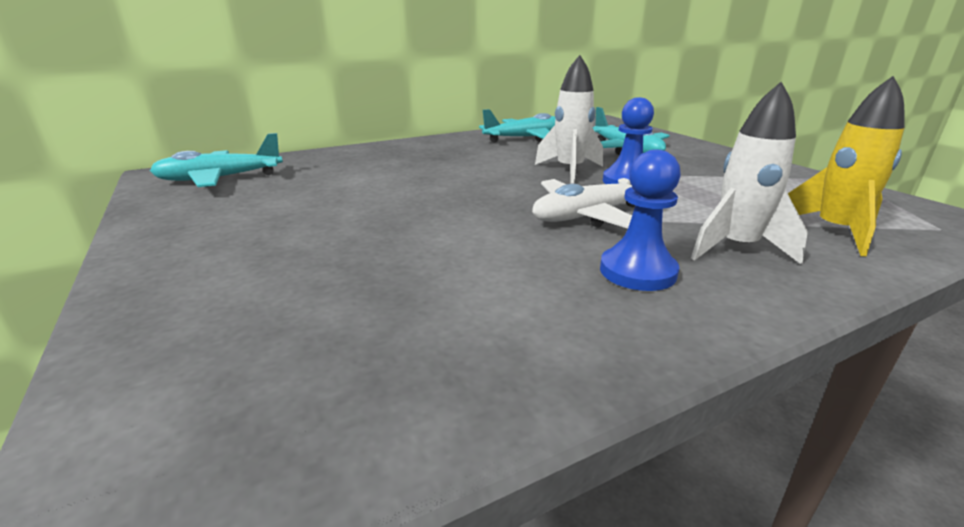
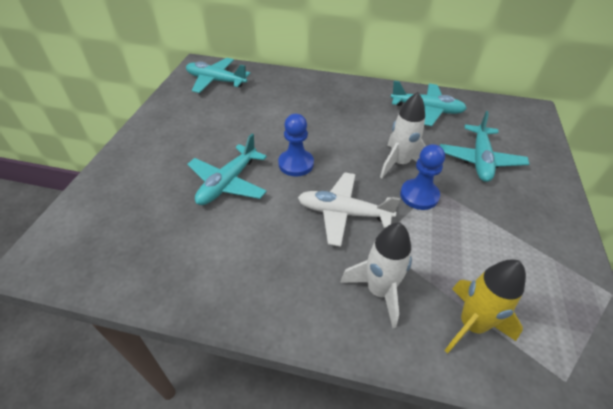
camera: 40 degrees right, 20 degrees up
blue pawn [600,150,681,291] -> blue pawn moved to [278,114,314,177]
none -> turquoise plane [187,133,267,205]

